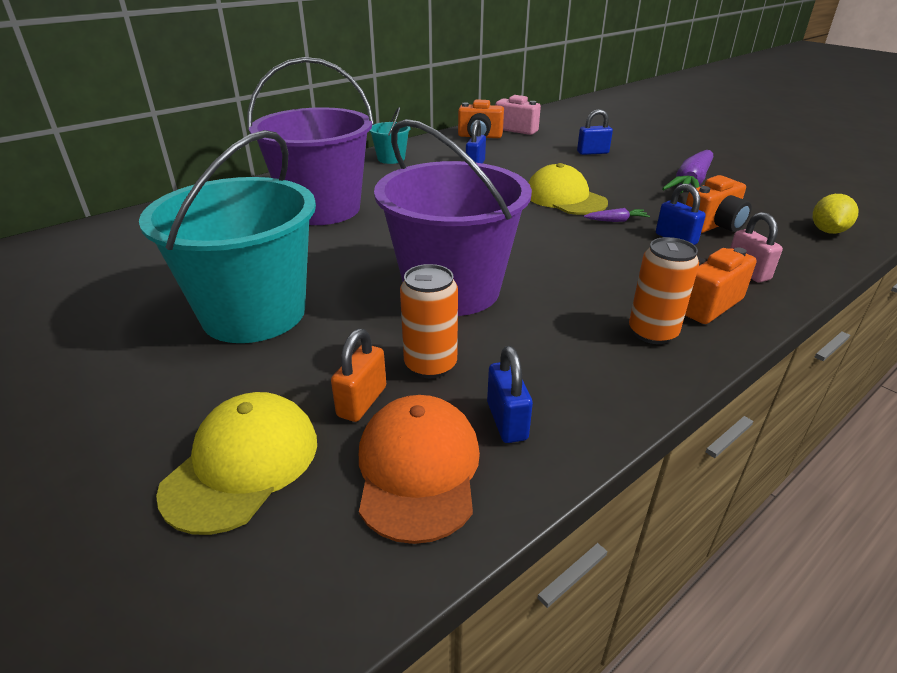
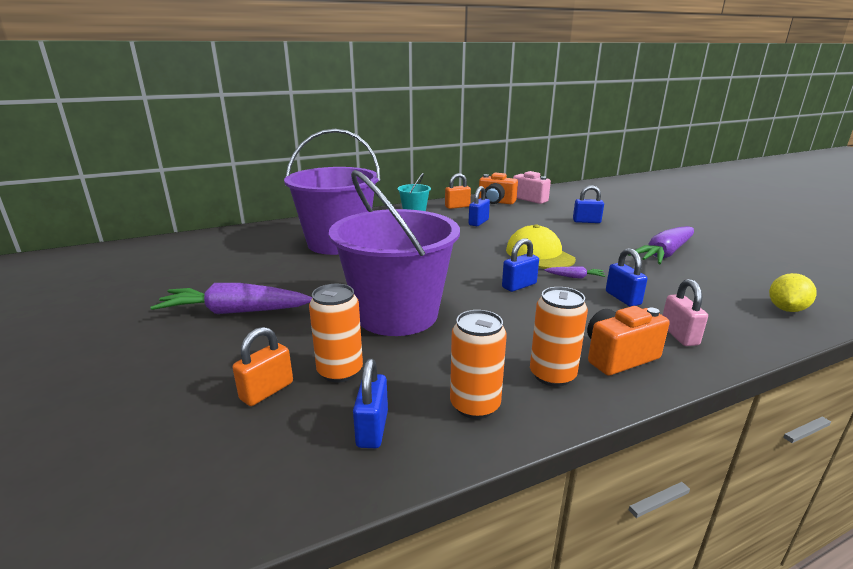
camera: 15 degrees right, 10 degrees down
turquoise bucket [139,130,316,343] -> purple carrot [150,283,312,314]
yellow cap [156,392,317,535] -> none
orange cap [359,395,480,544] -> none
orange camera [686,175,752,233] -> none
none -> orange padlock [445,173,471,209]
none -> orange can [450,310,507,419]
none -> blue padlock [502,238,539,292]

